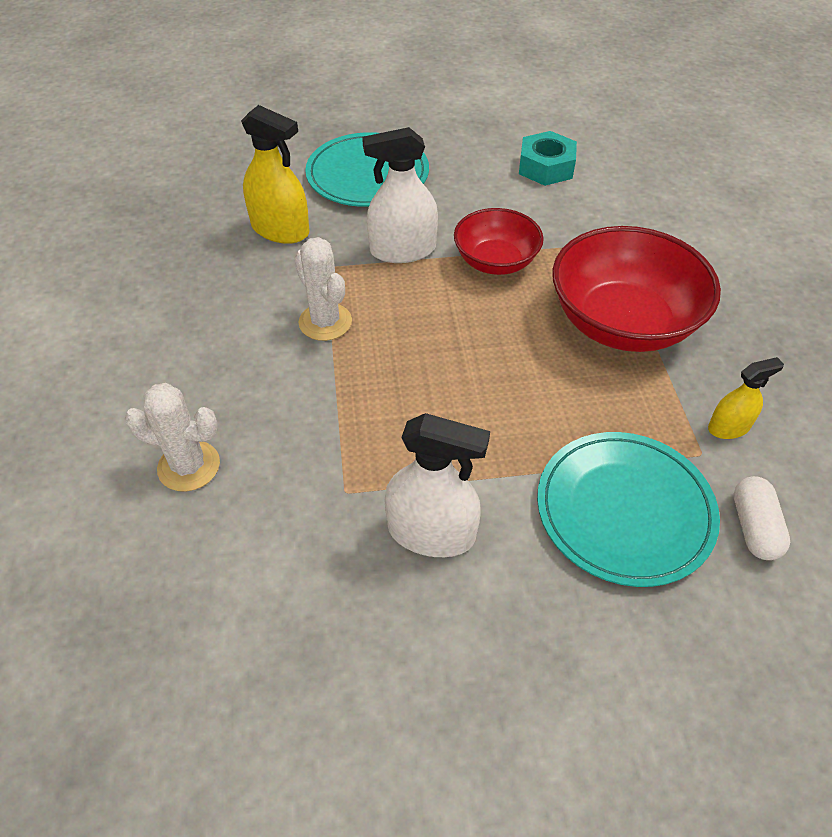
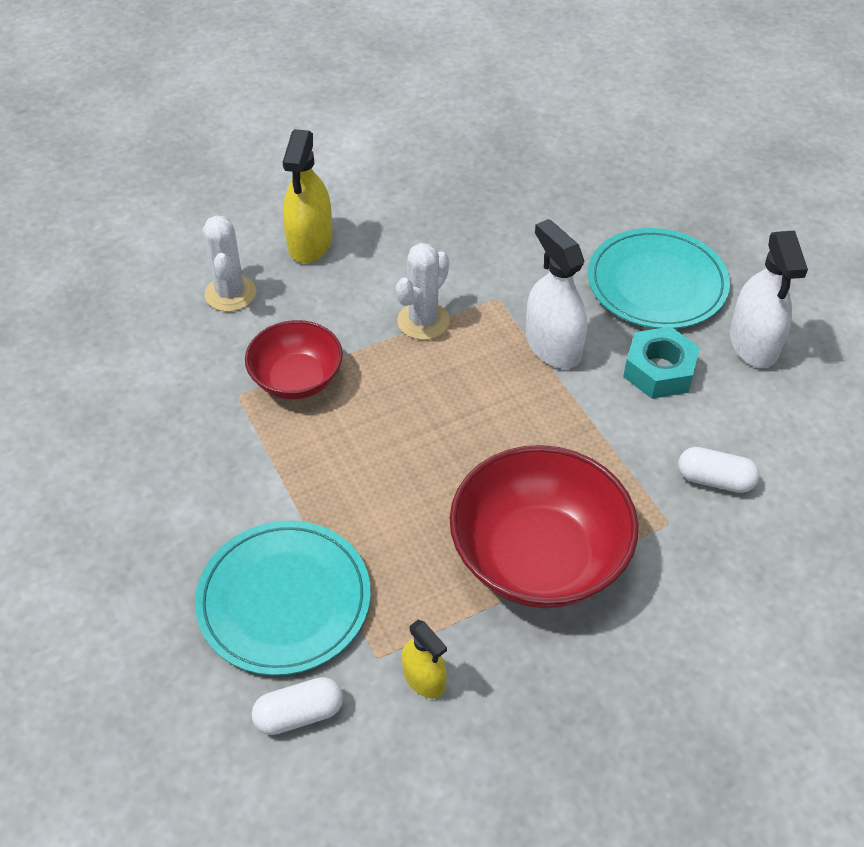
camera: 70 degrees right, 0 degrees up
yellow spray bottle [241,105,310,244] -> yellow spray bottle moved to [282,129,333,263]
white spray bottle [384,413,490,557] -> white spray bottle moved to [730,231,808,368]
red bowl [454,208,544,275] -> red bowl moved to [245,320,343,399]
turquoise nut [519,131,577,186] -> turquoise nut moved to [623,327,700,399]
none -> white capsule [678,447,759,493]

